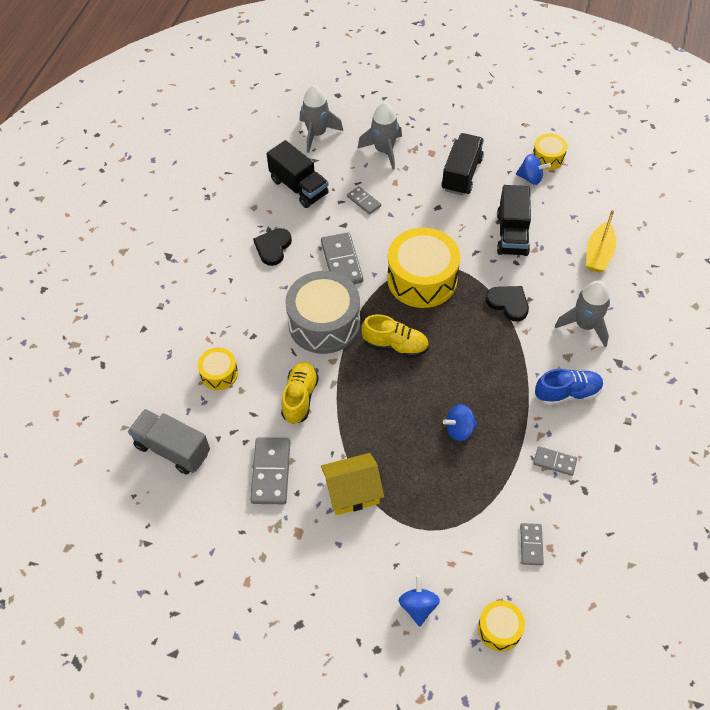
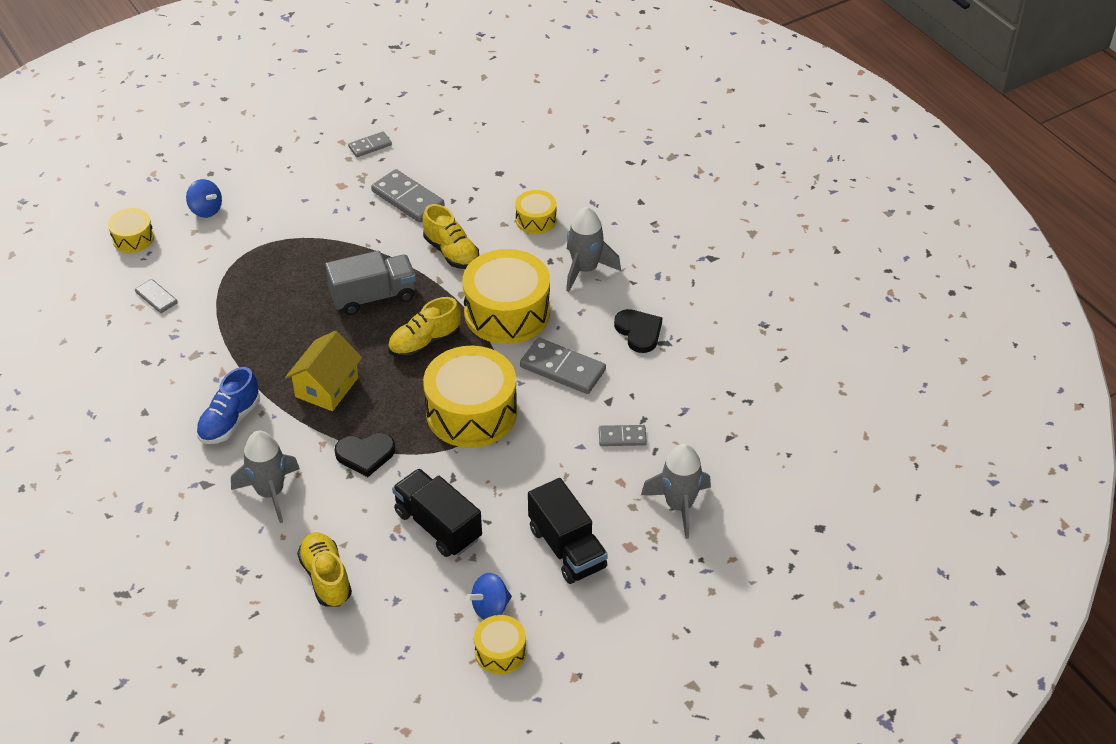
camera: 130 degrees right, 10 degrees down
grey truck [128,409,210,475] -> grey truck moved to [325,251,416,315]
black truck [267,140,329,208] -> none
grey drum [285,271,360,354] -> yellow drum [462,249,550,344]
grey rocket [300,85,343,153] -> grey rocket moved to [566,207,621,292]
yellow house [321,453,384,515] -> yellow house moved to [285,331,362,411]
blue spinning top [443,404,477,441] -> none
grey domino [533,446,577,476] -> grey domino moved to [348,131,392,157]
yellow boat [586,210,616,273] -> yellow shoe [297,532,352,607]

